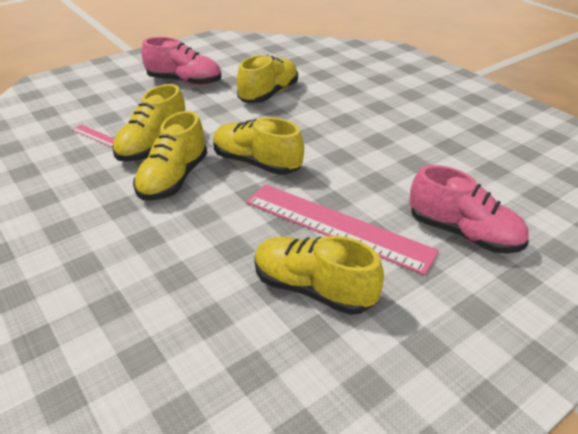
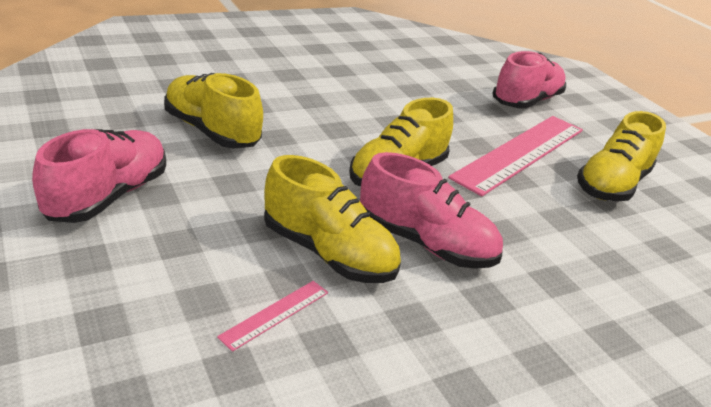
camera: 85 degrees left, 5 degrees down
yellow shoe [133,111,207,201] -> pink shoe [360,152,503,269]

